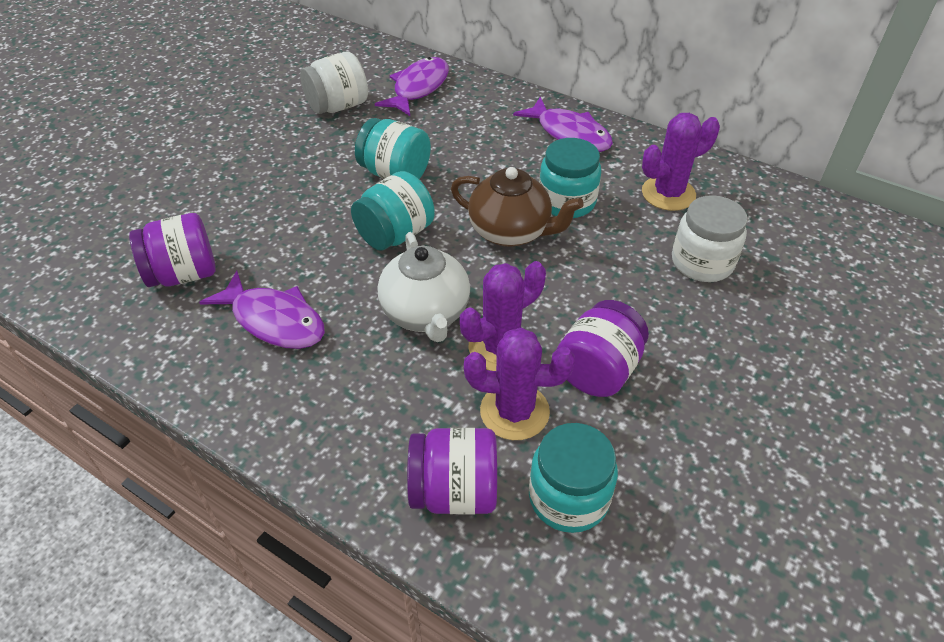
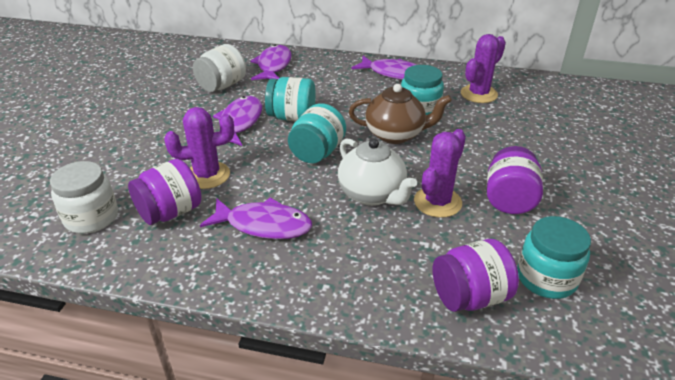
camera: 20 degrees left, 10 degrees down
purple cactus [464,328,575,440] -> purple cactus moved to [164,107,234,189]
white jar [672,195,748,282] -> white jar moved to [50,161,118,234]
none -> purple fish [213,96,262,146]

